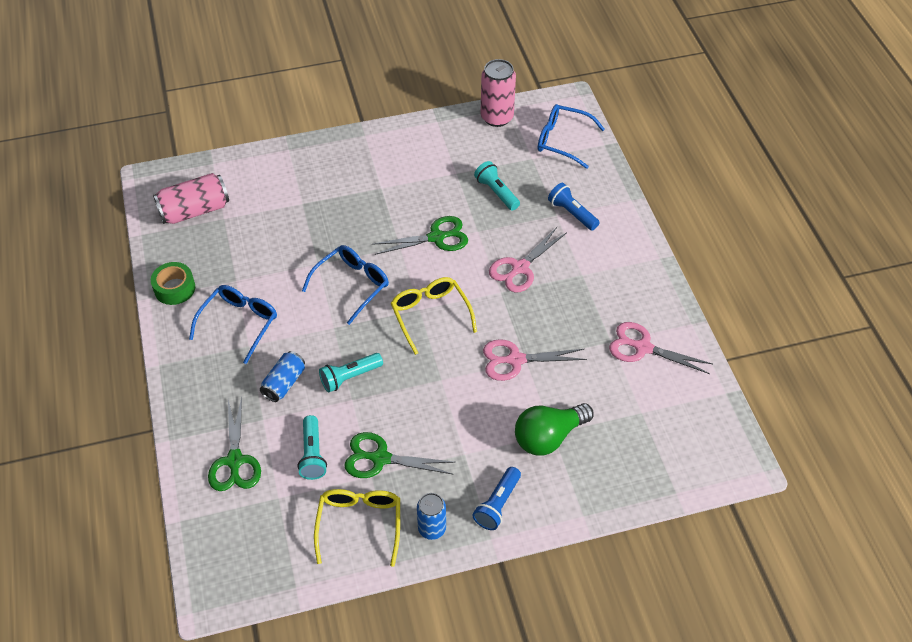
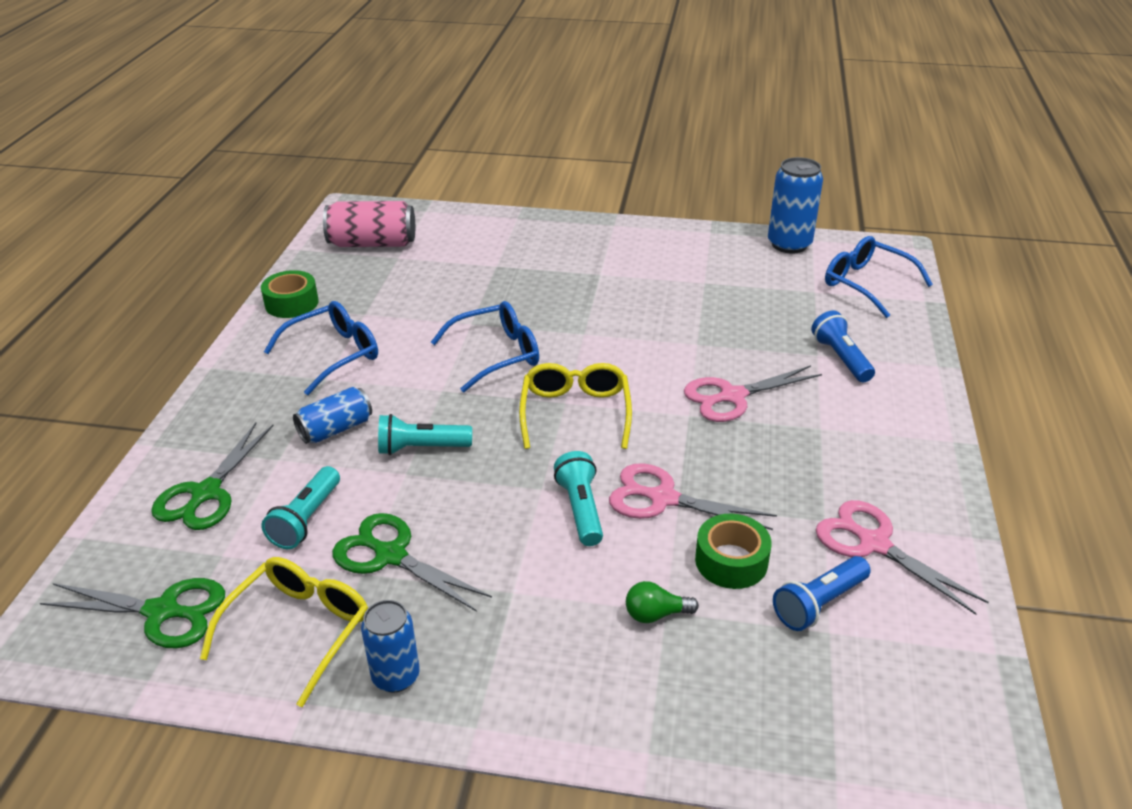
camera: 25 degrees right, 15 degrees down
green scissors [372,216,468,255] -> green scissors moved to [40,578,225,648]
blue flashlight [473,467,521,530] -> blue flashlight moved to [773,556,871,631]
turquoise flashlight [474,161,520,211] -> turquoise flashlight moved to [554,451,603,546]
pink can [481,59,516,127] -> blue can [768,157,823,254]
green light bulb [515,403,594,456] -> green light bulb [626,581,699,623], size x0.49
none -> green tape [695,514,772,589]

